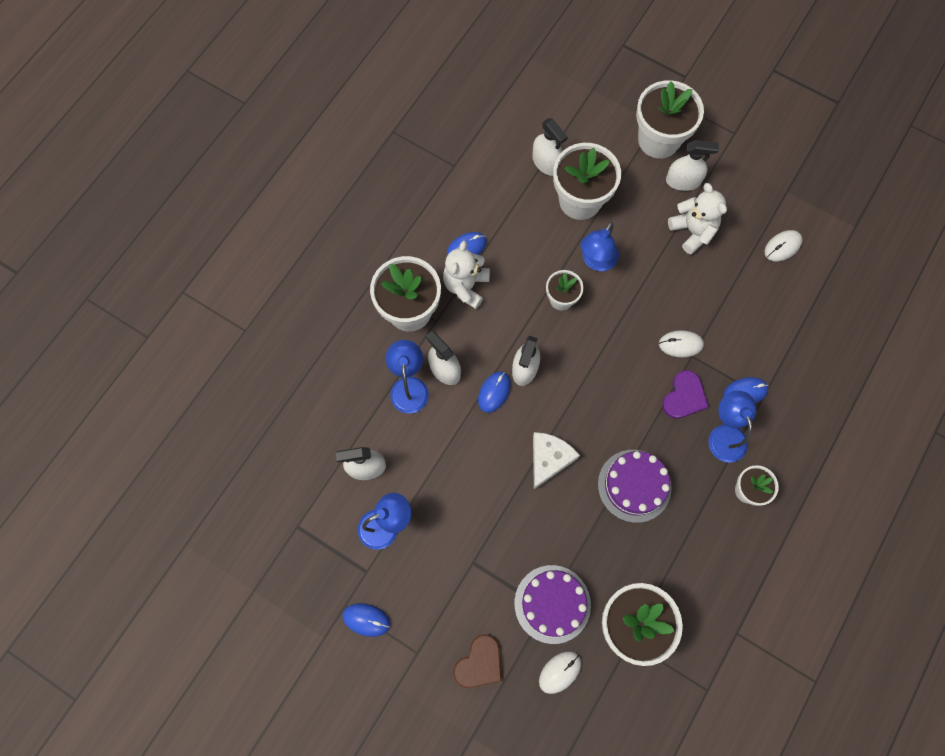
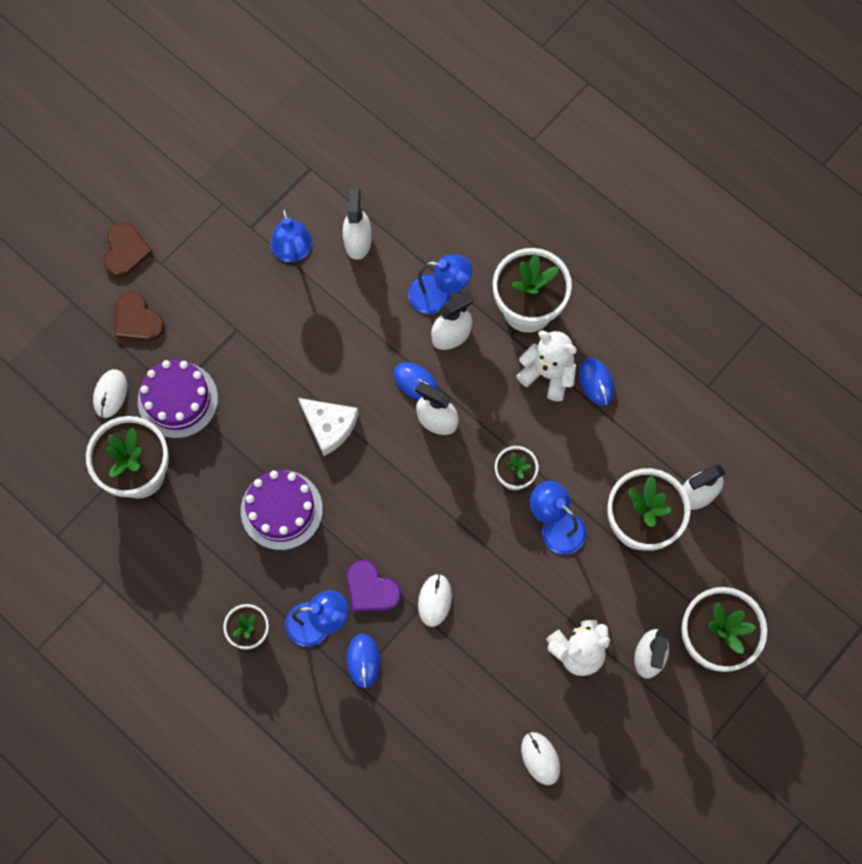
camera: 100 degrees right, 0 degrees up
blue mouse [342,603,390,637] -> none
white mouse [539,651,581,694] -> white mouse turned 45 degrees clockwise [93,369,127,418]
none -> brown heart [104,222,153,277]

